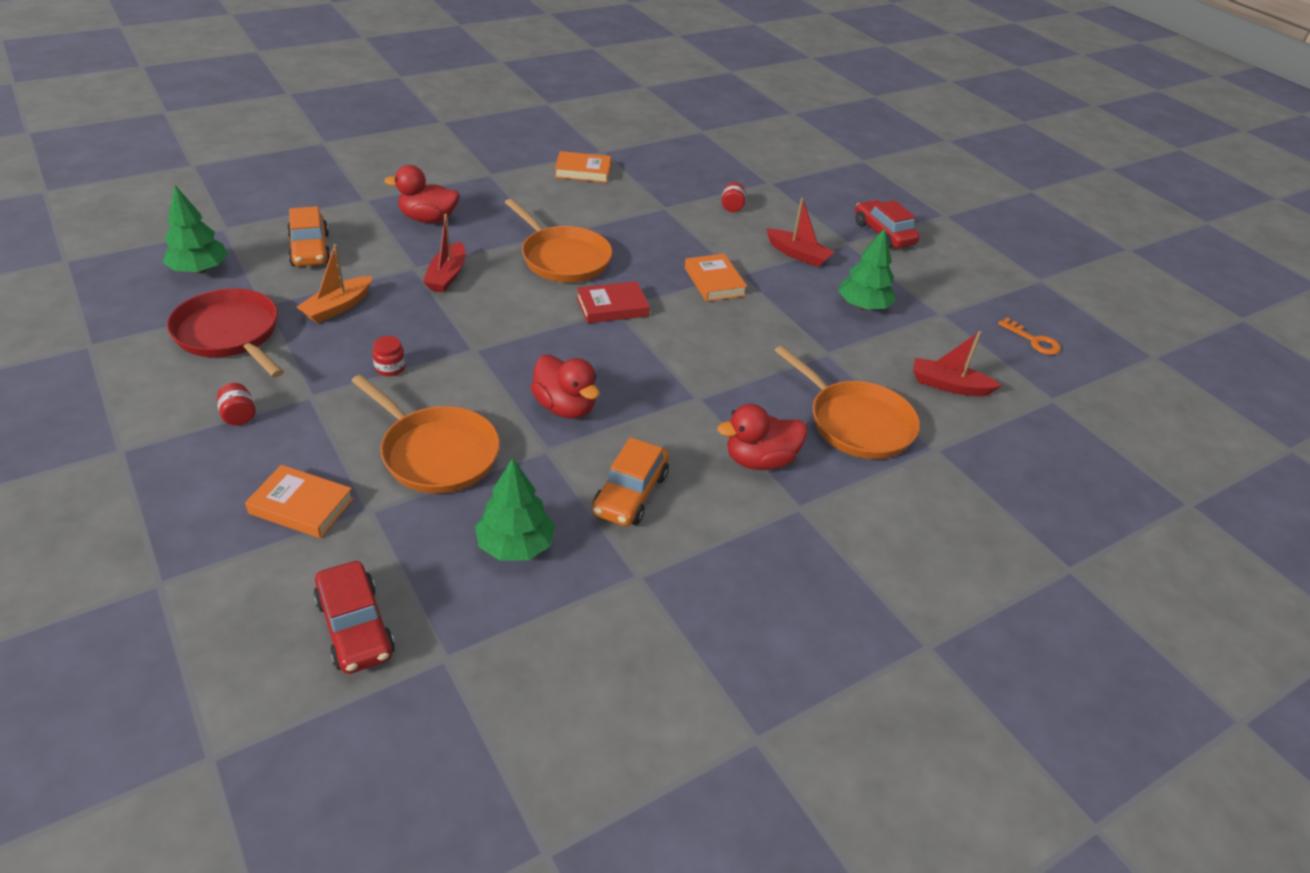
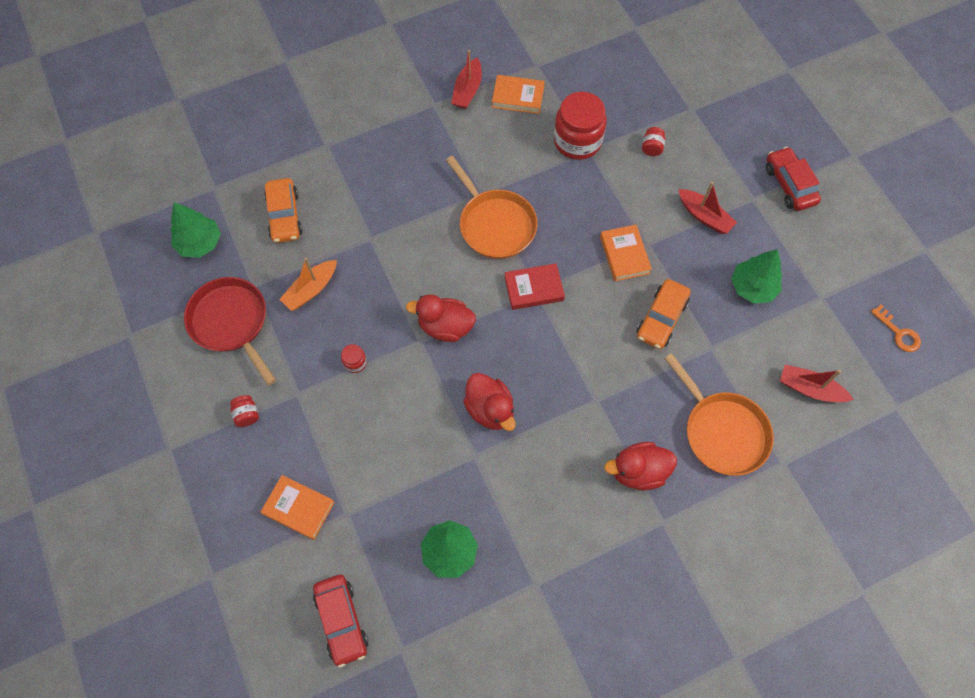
camera: 10 degrees right, 25 degrees up
orange pan [351,374,500,493] -> none
red duck [384,165,460,223] -> red duck moved to [406,294,476,342]
red boat [423,214,465,293] -> red boat moved to [451,50,482,109]
orange car [592,437,669,526] -> orange car moved to [636,279,691,349]
none -> red jar [554,92,607,160]

